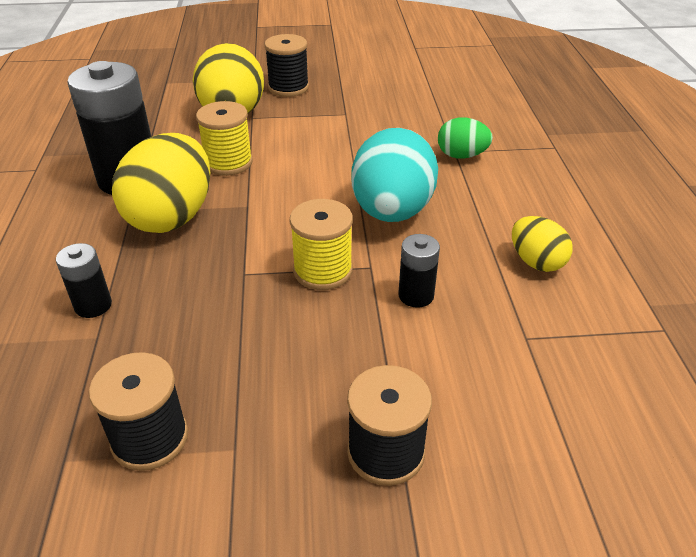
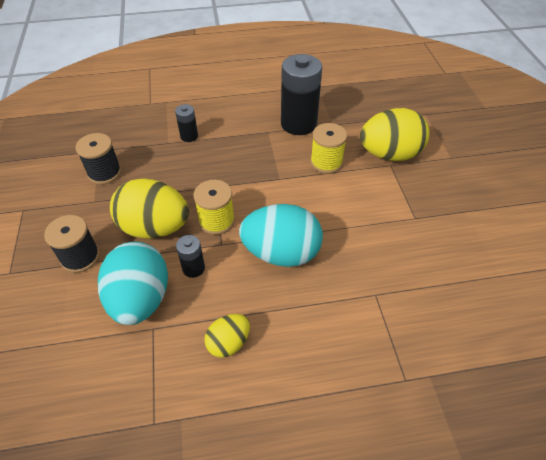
camera: 85 degrees right, 10 degrees up
yellow egg [112,133,211,233] -> yellow egg moved to [110,179,189,239]
black spool [265,34,309,97] -> none
green egg [438,117,493,159] -> none
none -> turquoise egg [98,242,168,325]

